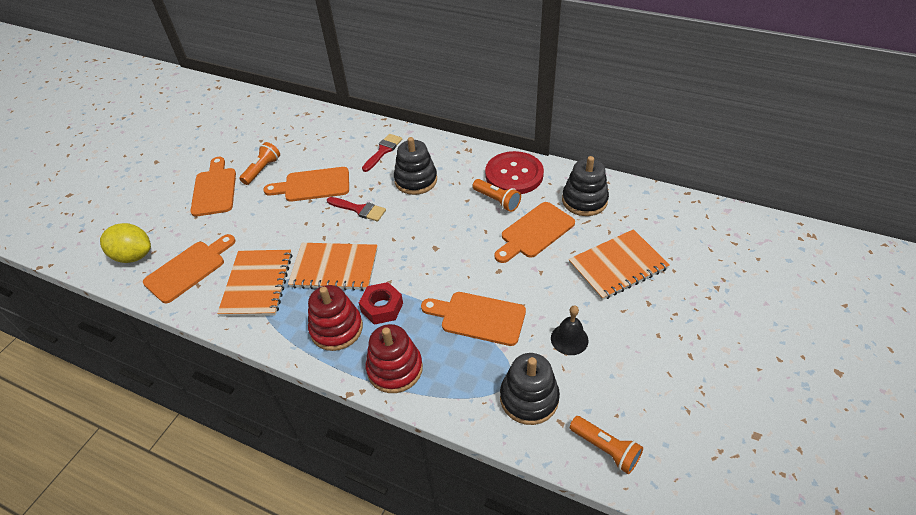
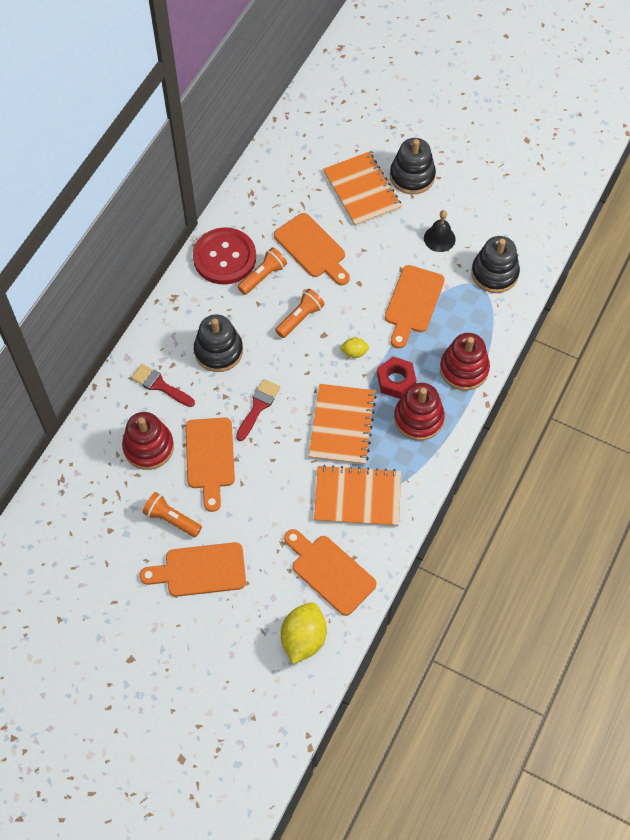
camera: 90 degrees left, 15 degrees up
black stacking toy [562,156,609,216] -> black stacking toy moved to [390,138,436,194]
orange flashlight [570,416,643,474] -> orange flashlight moved to [275,289,325,338]
none -> red stacking toy [122,412,174,470]
none -> yellow lemon [340,337,369,358]

